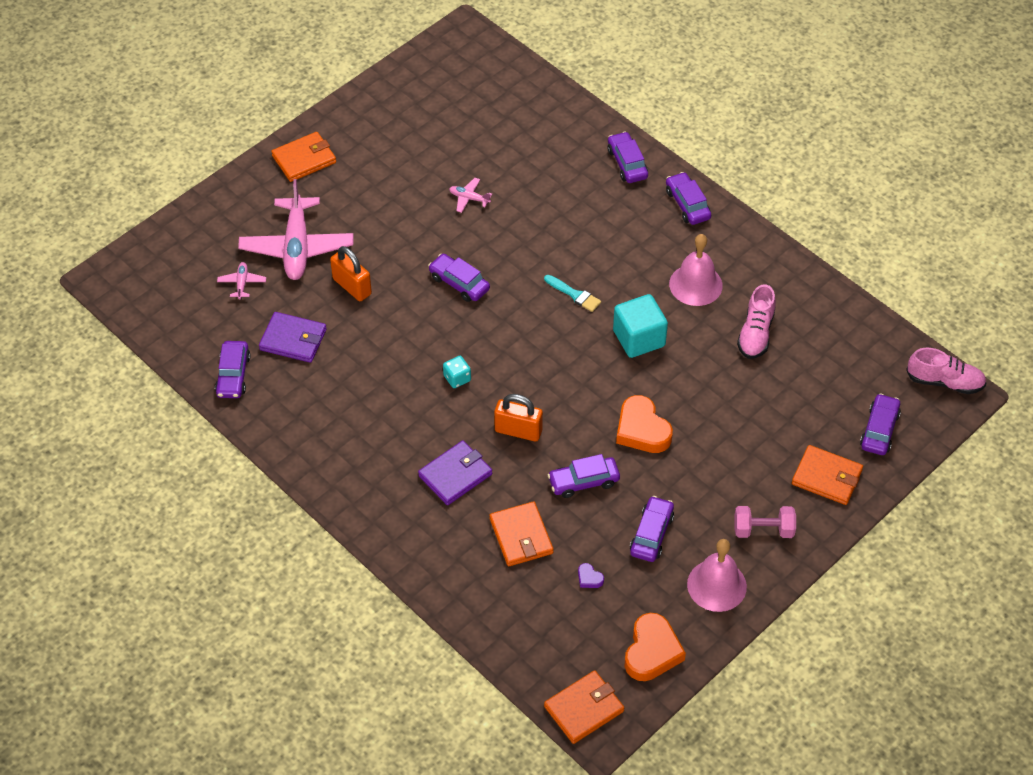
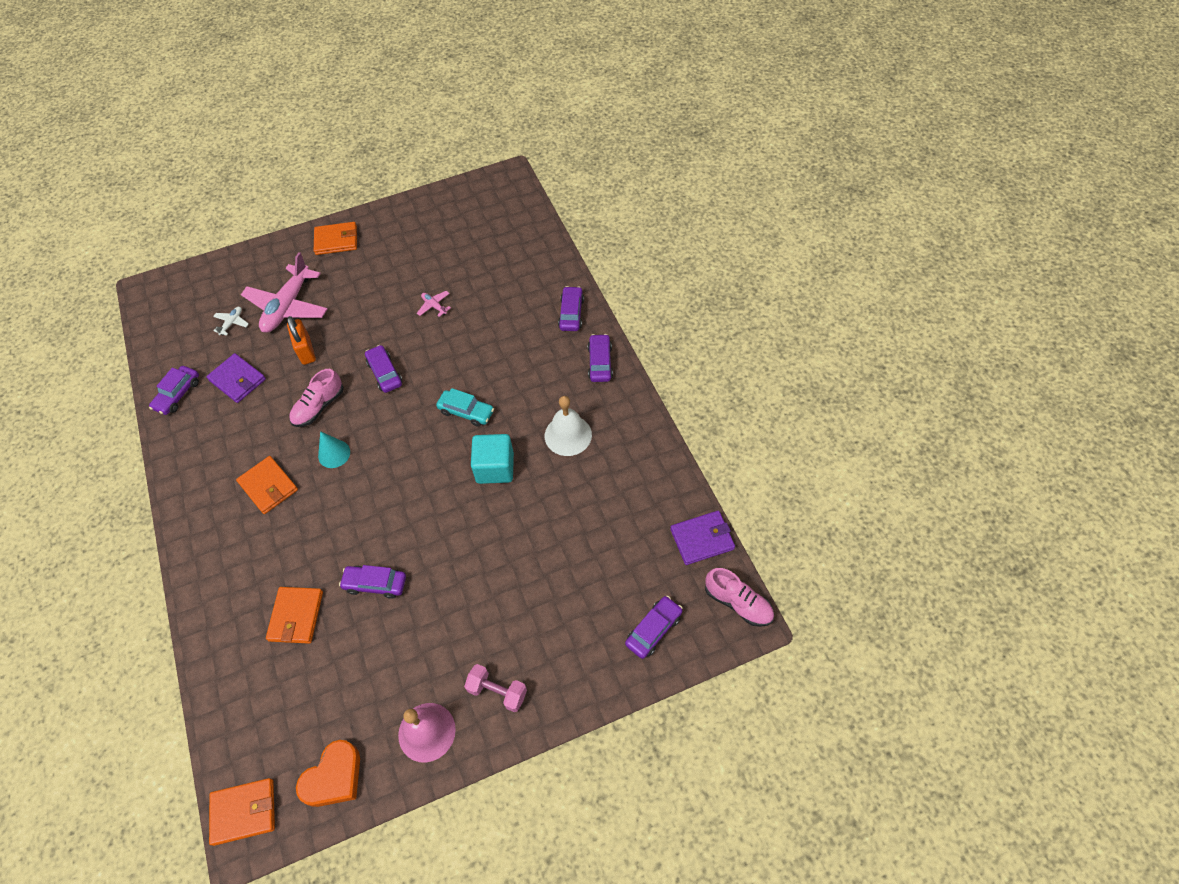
camera: 25 degrees right, 5 degrees up
pink plane [217,262,266,299] -> white plane [213,307,249,336]
purple wallet [418,440,492,505] -> purple wallet moved to [670,511,735,565]
turquoise dice [443,356,471,388] -> turquoise cone [318,431,350,468]
orange padlock [494,394,543,441] -> none
turquoise brush [544,275,601,312] -> turquoise car [436,388,494,427]
purple heart [578,563,604,588] -> none
orange heart [616,395,673,453] -> none
purple car [630,496,674,562] -> none
pink bell [669,234,723,306] -> white bell [545,396,592,456]
pink shoe [737,284,776,359] -> pink shoe moved to [289,369,344,427]
orange wallet [792,445,863,505] -> orange wallet moved to [236,456,298,514]

